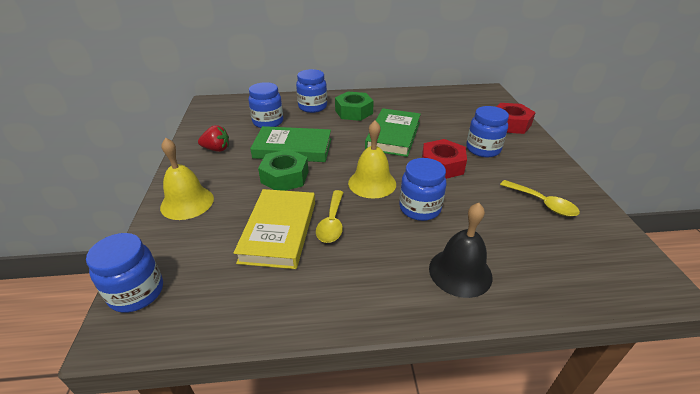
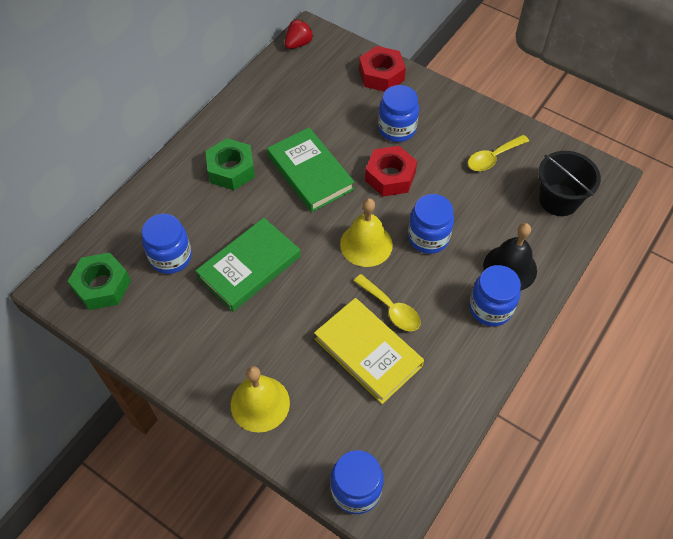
camera: 50 degrees left, 20 degrees up
red strawberry [198,125,229,152] -> red strawberry moved to [285,19,314,49]
green nut [258,149,309,191] -> green nut moved to [68,252,131,310]
blue jar [296,69,327,113] -> blue jar moved to [469,265,521,326]
yellow spoon [500,180,580,217] -> yellow spoon turned 150 degrees clockwise [468,135,529,171]
none -> black bucket [538,151,601,216]

